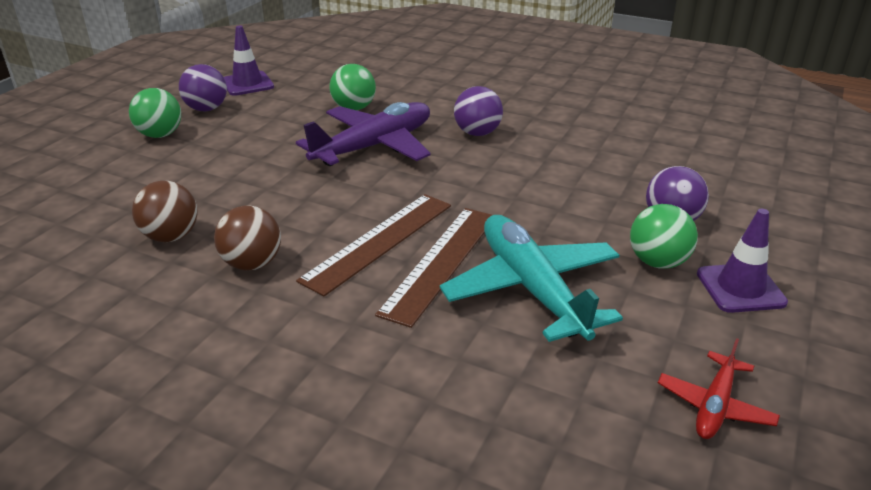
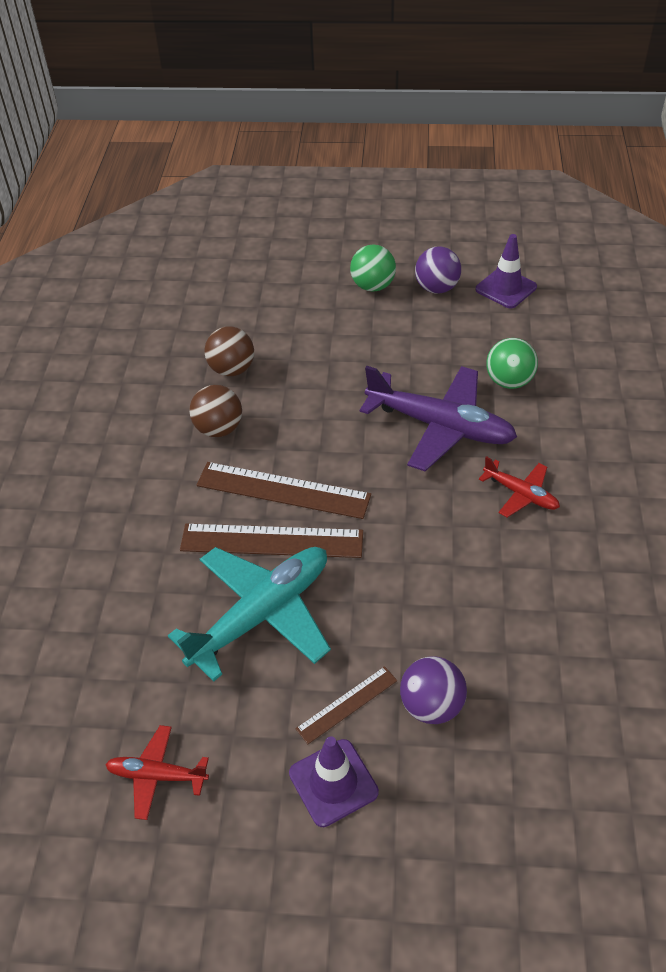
camera: 70 degrees right, 15 degrees up
purple ball [454,86,503,136] -> red plane [479,456,560,517]
green ball [630,204,698,269] -> brown ruler [295,666,397,744]

